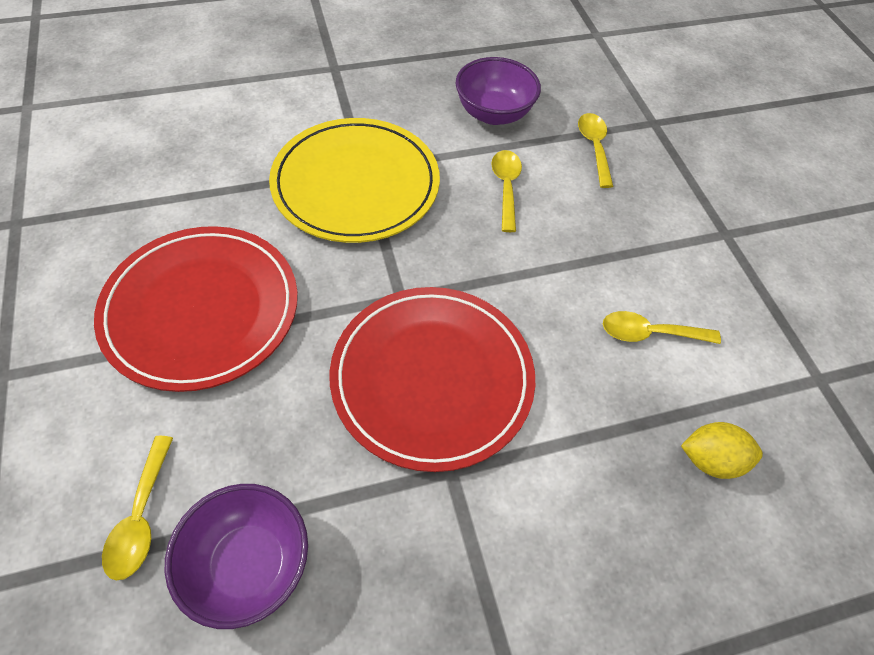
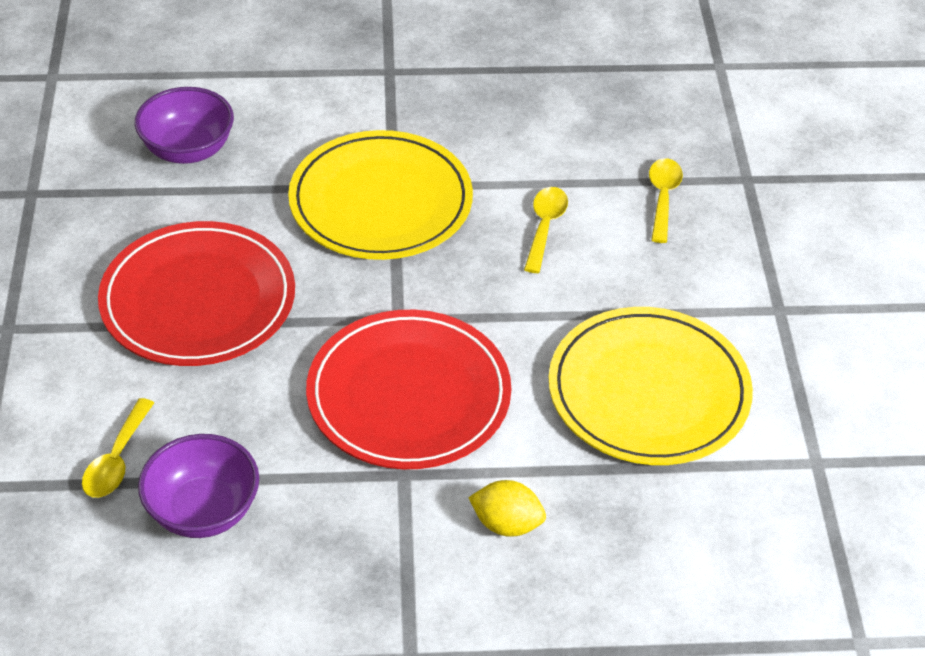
camera: 15 degrees right, 10 degrees down
purple bowl [456,57,541,125] -> purple bowl moved to [135,87,234,164]
yellow spoon [603,311,721,344] -> yellow plate [549,307,753,465]
yellow lemon [681,422,763,479] -> yellow lemon moved to [468,480,546,537]

